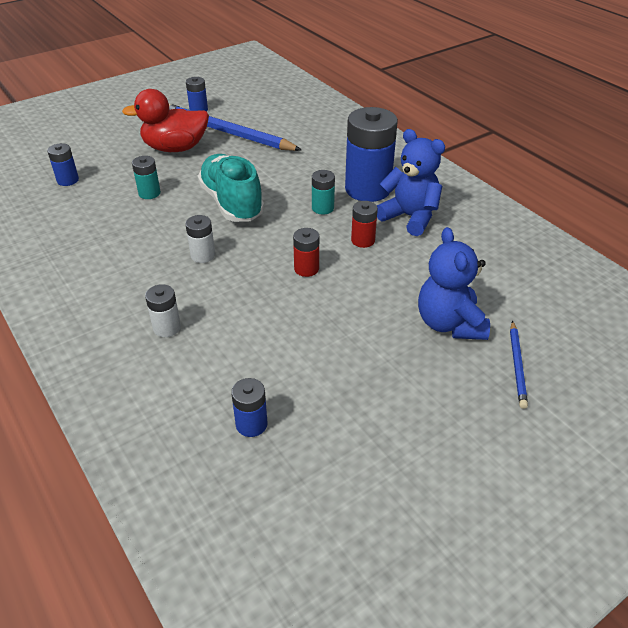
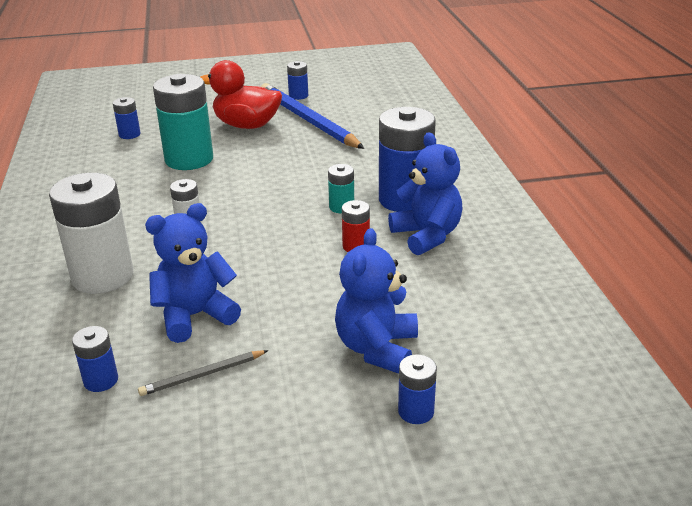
camera: 25 degrees right, 10 degrees down
turquoise battery [132,156,161,199] -> turquoise battery [153,74,213,170], size x2.12
white battery [145,284,181,337] -> white battery [49,173,133,294], size x2.12
turquoise shoe [197,154,264,222] -> none
red battery [293,228,319,277] -> none
blue pencil [510,321,528,409] -> blue battery [398,354,437,424]
none -> grey pencil [138,350,269,396]
none -> blue teddy bear [145,203,241,343]

